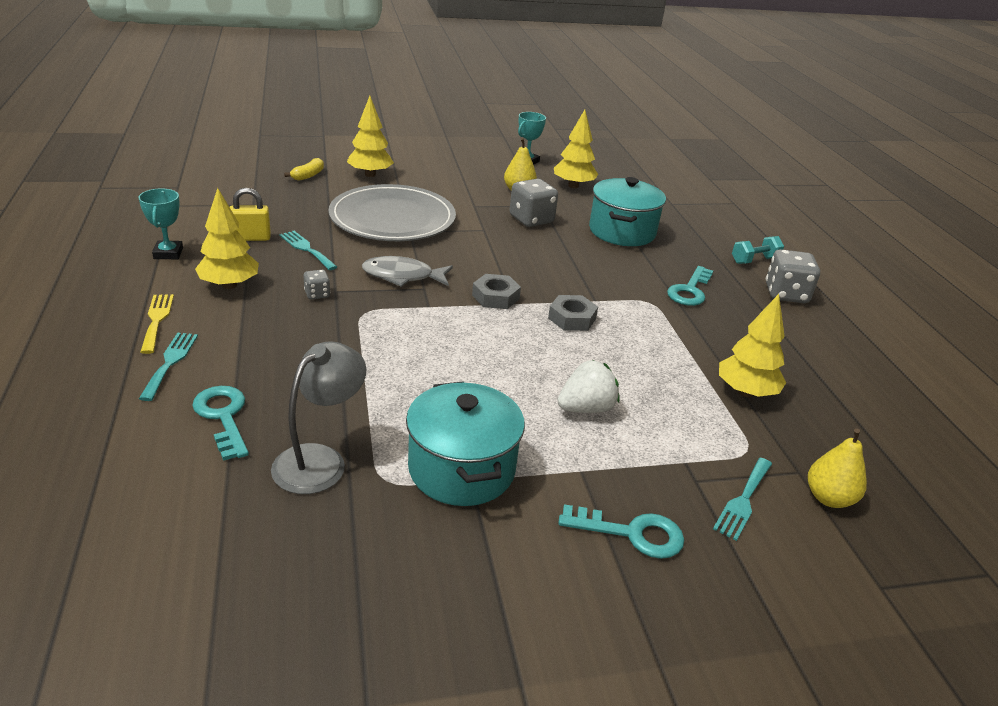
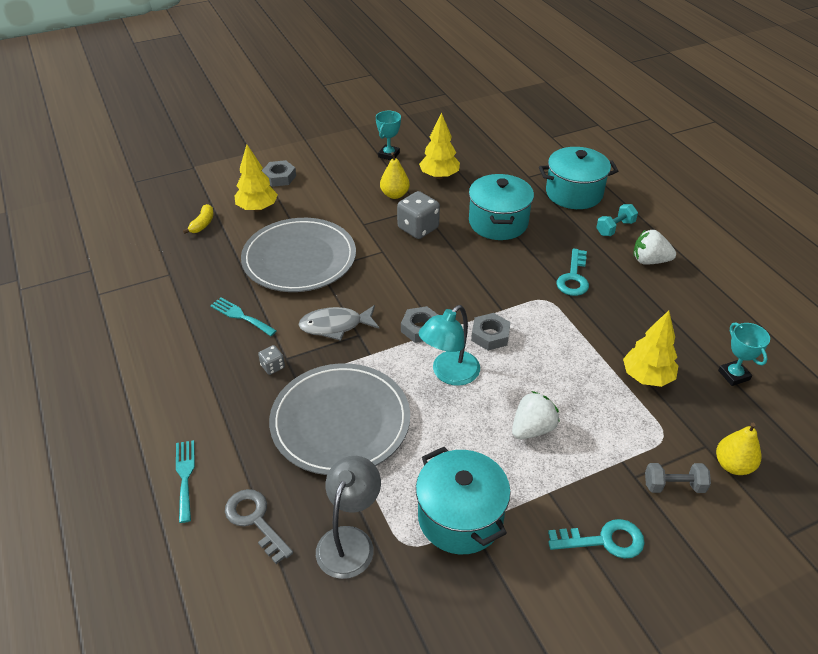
camera: 10 degrees left, 10 degrees up
turquoise trophy [138,188,183,259] -> turquoise trophy moved to [718,322,770,386]
yellow fork [141,294,174,354] -> none
turquoise key [192,386,249,461] -> grey key [225,489,293,564]
yellow tree [195,188,259,289] -> none
yellow padlock [230,188,271,241] -> none
turquoise fork [713,458,772,541] -> grey dumbbell [645,463,711,493]
grey dice [766,249,820,303] -> white strawberry [633,230,676,265]
none -> grey nut [262,160,296,187]
none -> grey plate [269,363,410,475]
none -> turquoise lamp [419,305,480,386]
none -> turquoise pot [539,147,618,209]

